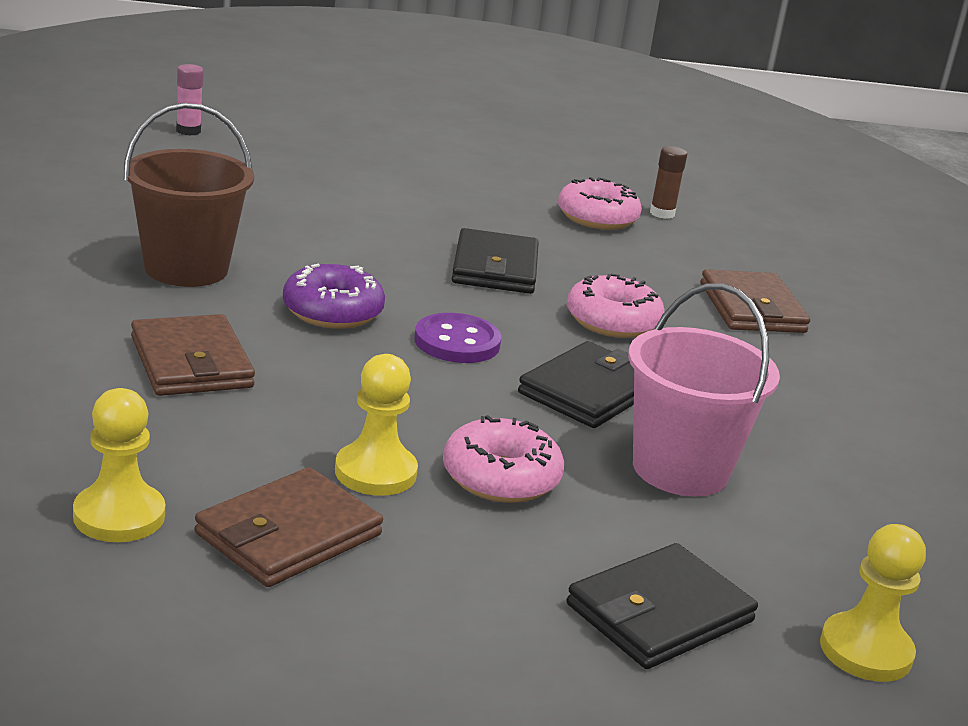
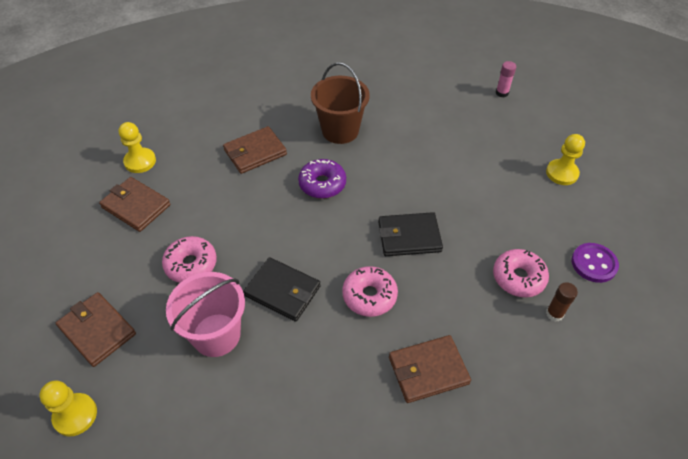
camera: 85 degrees right, 25 degrees up
yellow pawn [335,354,418,496] -> yellow pawn moved to [546,134,585,185]
purple button [415,313,501,363] -> purple button moved to [572,243,619,283]
black wallet [567,543,758,669] -> brown wallet [56,292,136,367]

